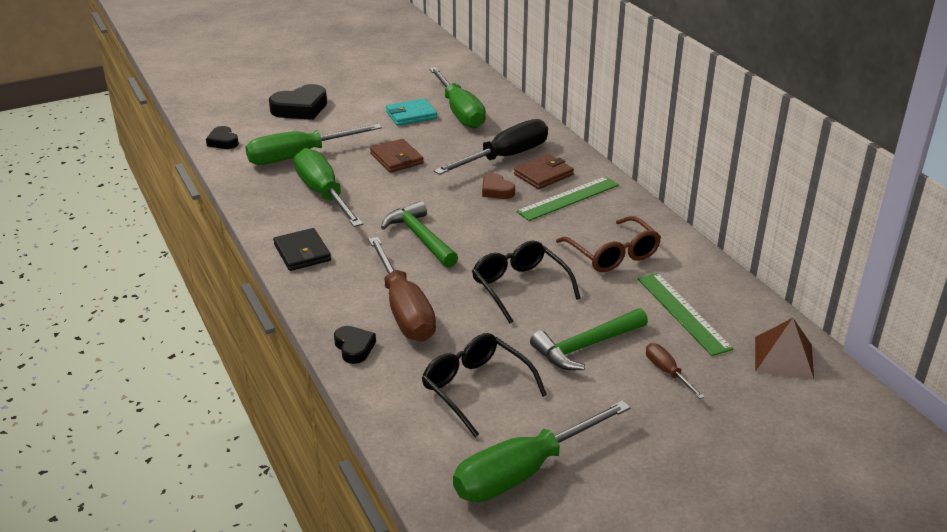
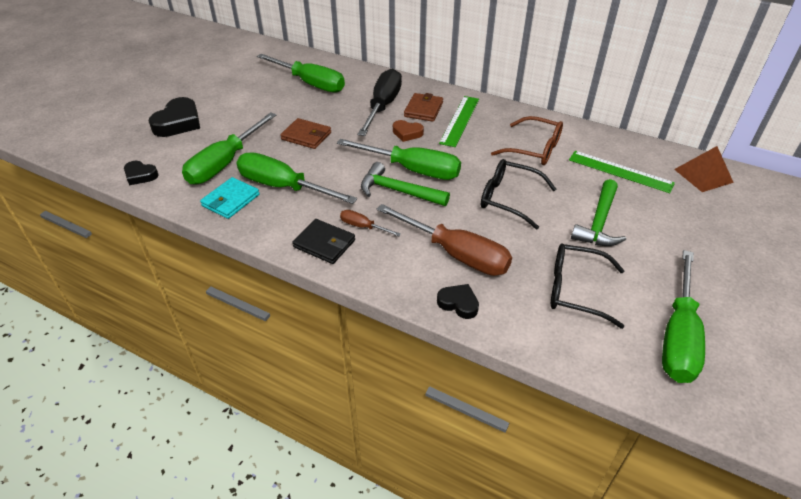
camera: 35 degrees left, 10 degrees up
turquoise wallet [386,99,437,126] -> turquoise wallet moved to [200,177,260,219]
brown screwdriver [646,343,704,399] -> brown screwdriver moved to [340,210,401,236]
none -> green screwdriver [337,139,461,180]

